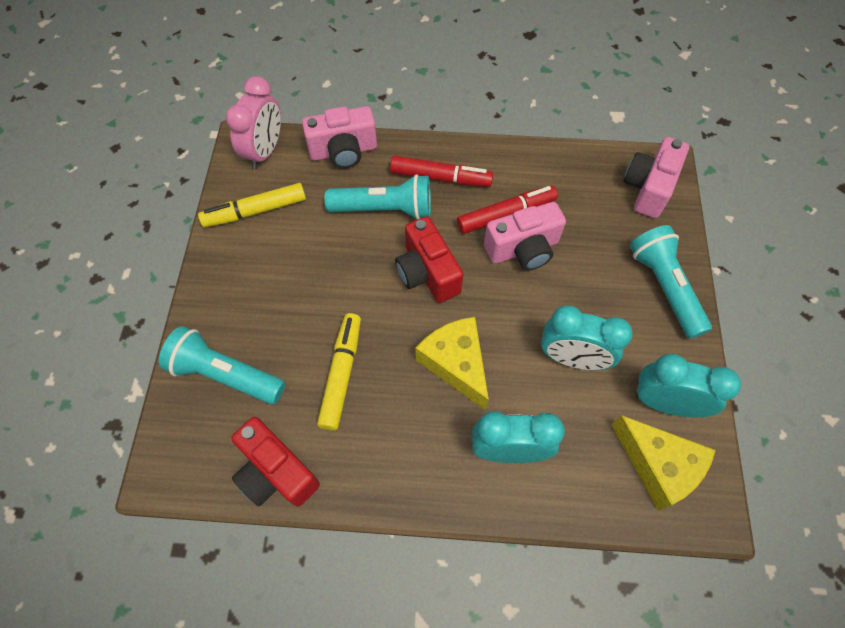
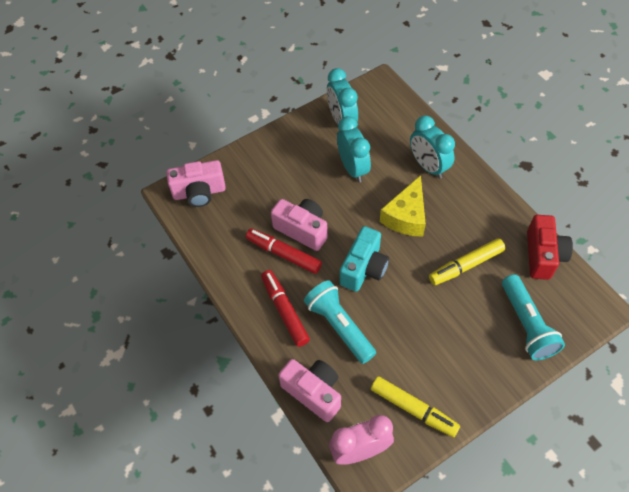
camera: 125 degrees left, 5 degrees down
red camera [395,216,463,303] -> turquoise camera [340,226,389,292]
yellow cheese [612,415,715,511] -> none
turquoise flashlight [630,225,712,339] -> none

